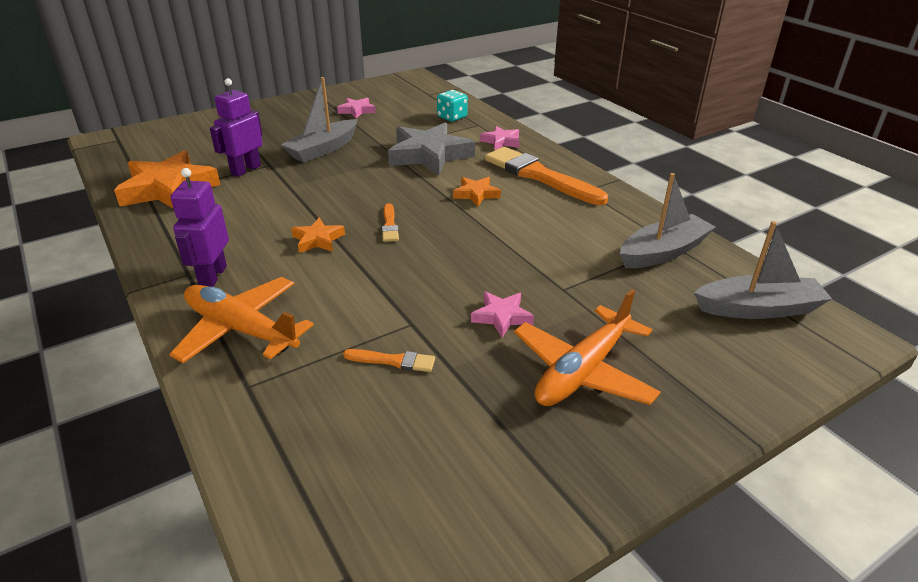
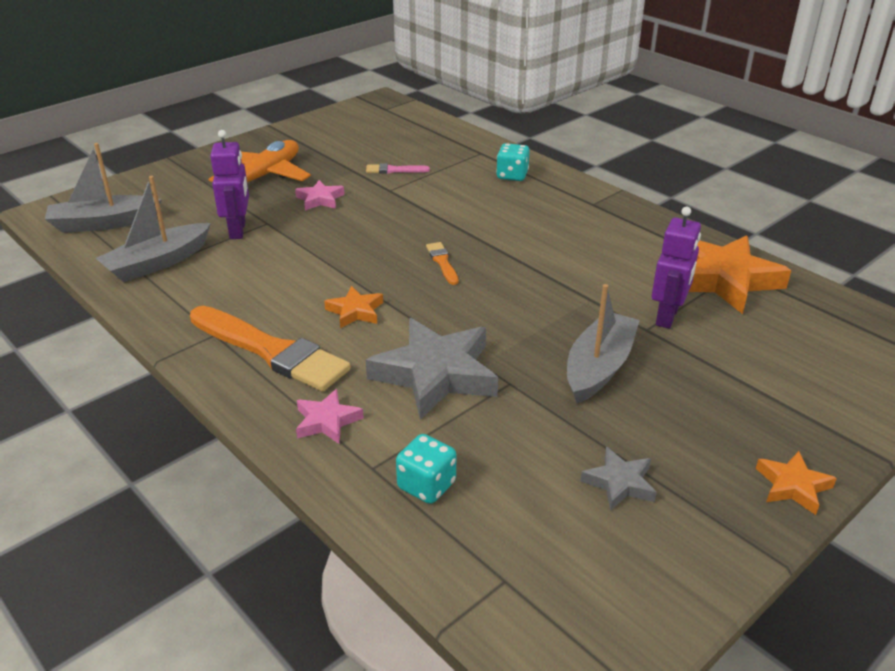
camera: 170 degrees right, 0 degrees up
orange plane [169,277,314,363] -> turquoise dice [496,143,530,181]
purple robot [171,168,229,287] -> purple robot moved to [210,130,249,239]
orange star [291,218,345,253] -> orange star moved to [756,451,837,515]
pink star [337,98,376,118] -> grey star [580,447,657,510]
orange brush [343,349,435,372] -> pink brush [366,163,430,174]

